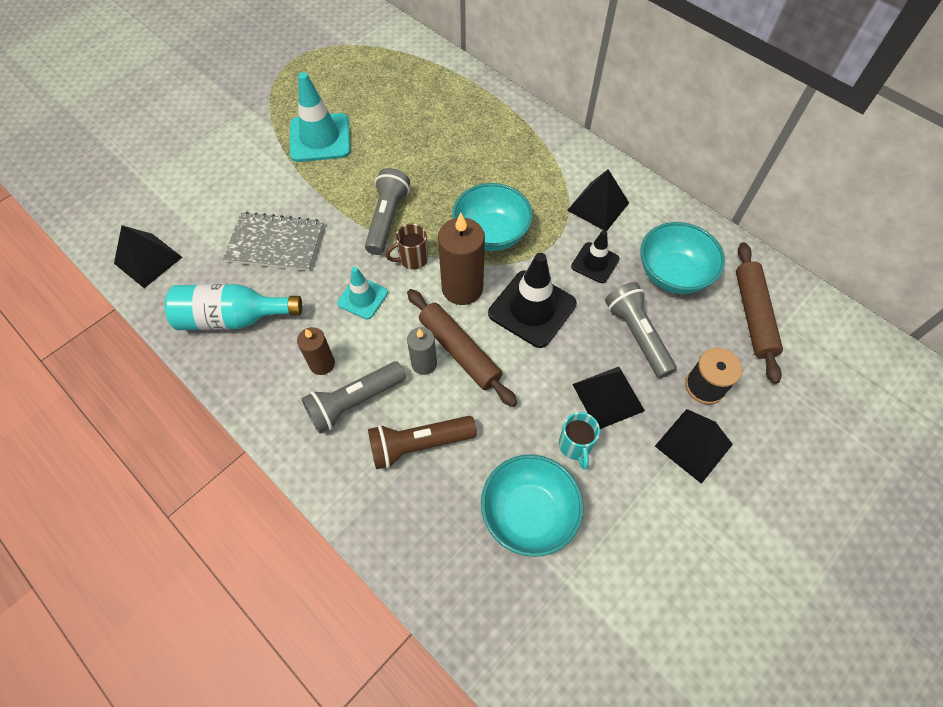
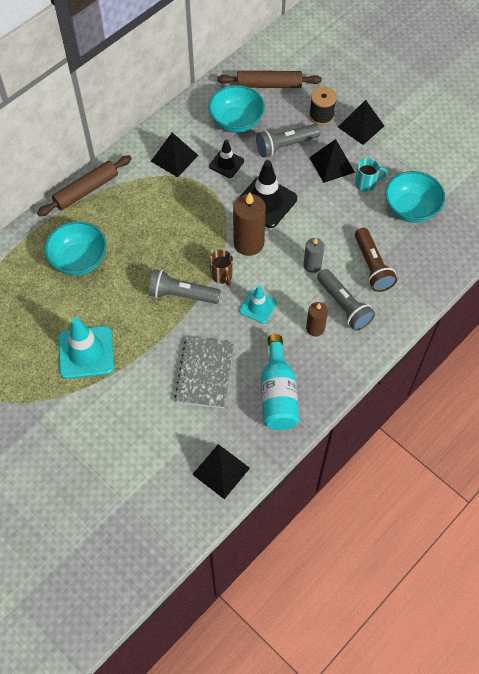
camera: 90 degrees left, 0 degrees up
brown rolling pin [407,289,517,407] -> brown rolling pin moved to [37,155,132,216]
turquoise bowl [452,183,533,251] -> turquoise bowl moved to [44,221,107,276]

